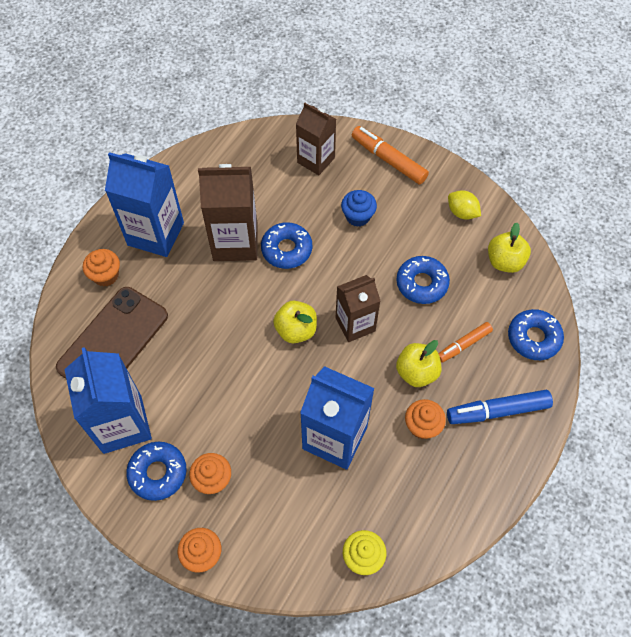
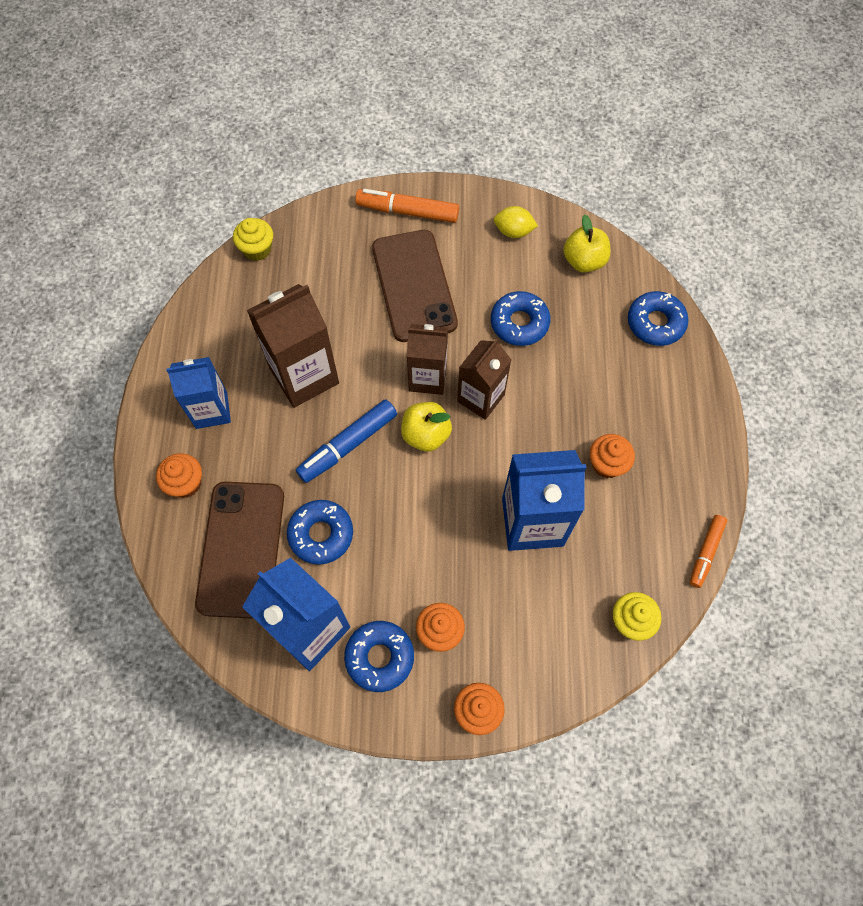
camera: 30 degrees left, 5 degrees up
blue carton [105,152,184,257] -> blue carton [166,357,231,429], size x0.66
blue donut [261,222,312,269] -> blue donut moved to [287,500,353,565]
brown carton [296,102,336,175] -> brown carton moved to [407,324,448,395]
blue cupcake [341,190,377,227] -> brown phone [372,230,458,342]
yellow apple [396,340,442,387] -> none
orange marker [438,322,493,363] -> orange marker moved to [690,515,727,588]
blue marker [447,390,553,424] -> blue marker moved to [296,399,397,483]
none -> yellow cupcake [233,218,273,261]

